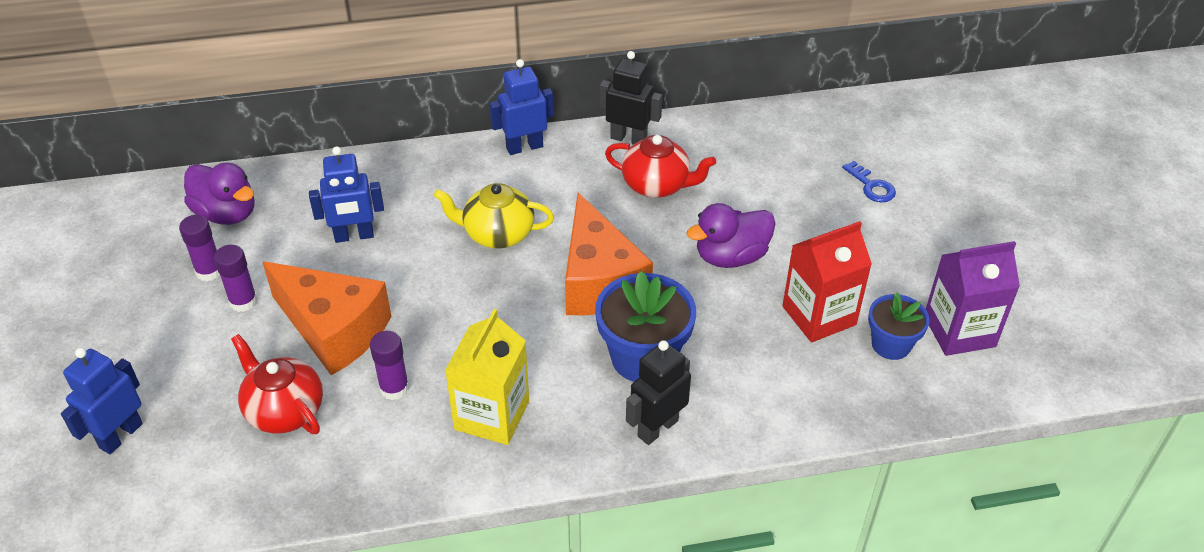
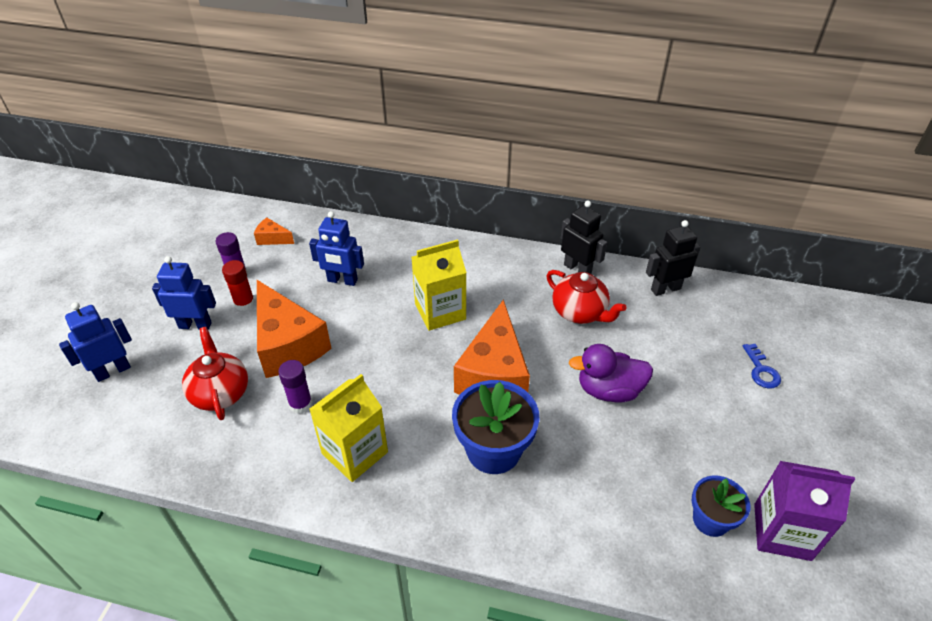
camera: 25 degrees right, 0 degrees up
purple duck [184,162,255,225] -> orange cheese [254,218,294,245]
purple glue stick [214,245,258,312] -> red glue stick [222,260,255,311]
yellow teapot [433,183,554,248] -> yellow carton [412,240,466,331]
blue robot [489,59,554,155] -> blue robot moved to [152,256,216,330]
black robot [626,340,691,445] -> black robot moved to [646,220,701,296]
red carton [782,221,872,342] -> none

